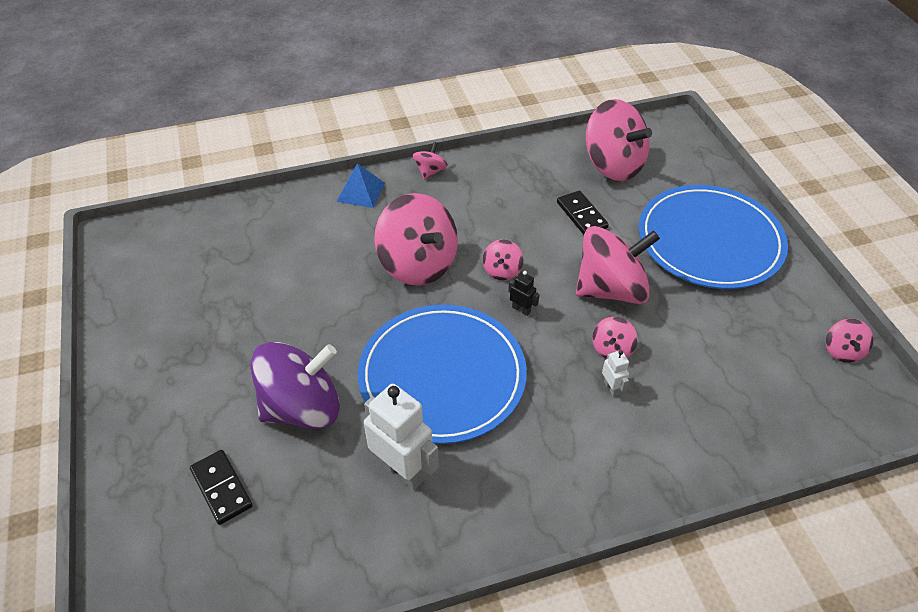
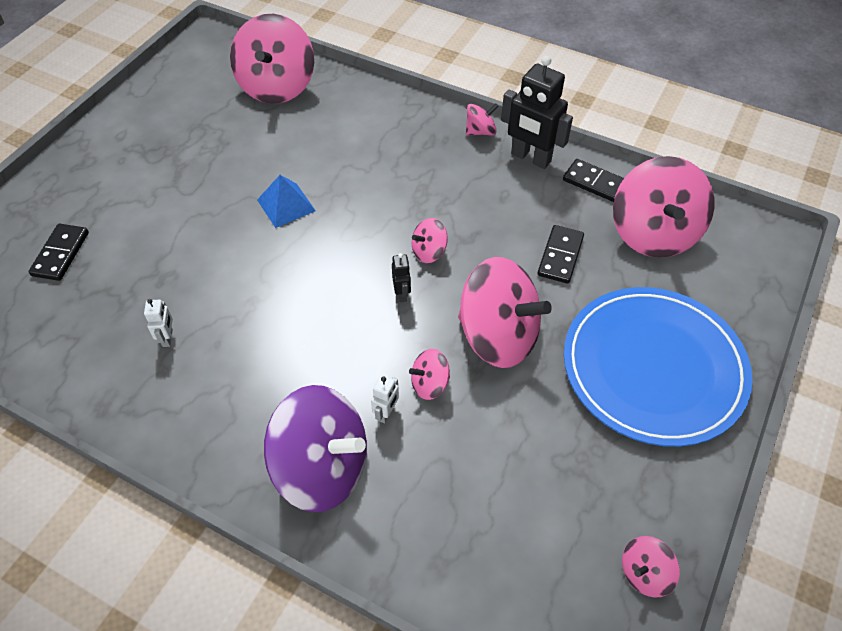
camera: 45 degrees right, 5 degrees up
purple spinning top [251,342,340,429] -> purple spinning top moved to [264,385,367,512]
blue pyramid [337,163,385,208] -> blue pyramid moved to [257,175,316,228]
blue plate [358,305,527,444] -> none
white robot [364,384,439,490] -> white robot [144,299,173,347], size x0.46
pink spinning top [374,193,458,286] -> pink spinning top moved to [230,14,314,104]
none -> black robot [501,56,573,169]
none -> black domino [563,159,624,202]

